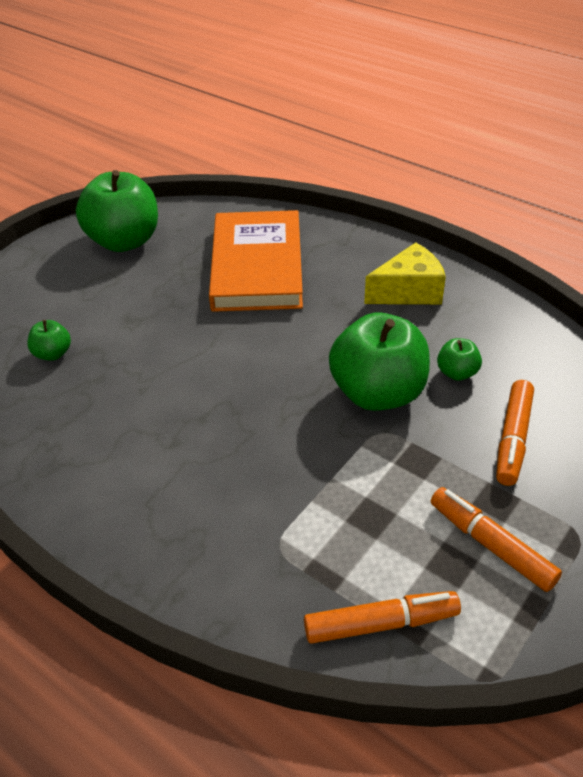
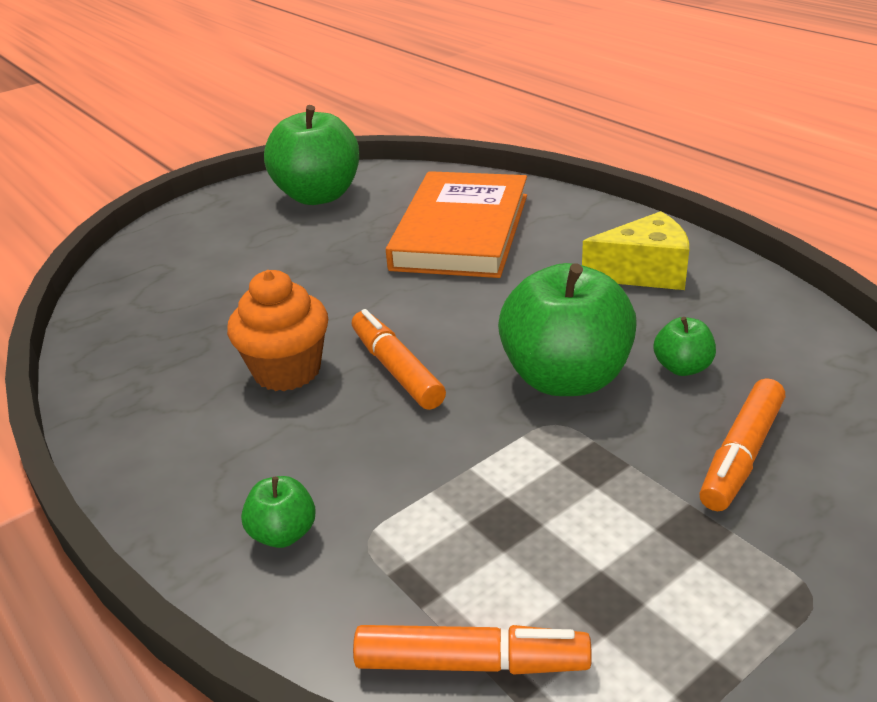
camera: 15 degrees right, 10 degrees down
green apple [27,320,71,361] -> green apple moved to [241,476,316,548]
orange marker [431,487,562,592] -> orange marker moved to [352,309,446,410]
none -> orange cupcake [227,270,328,391]

